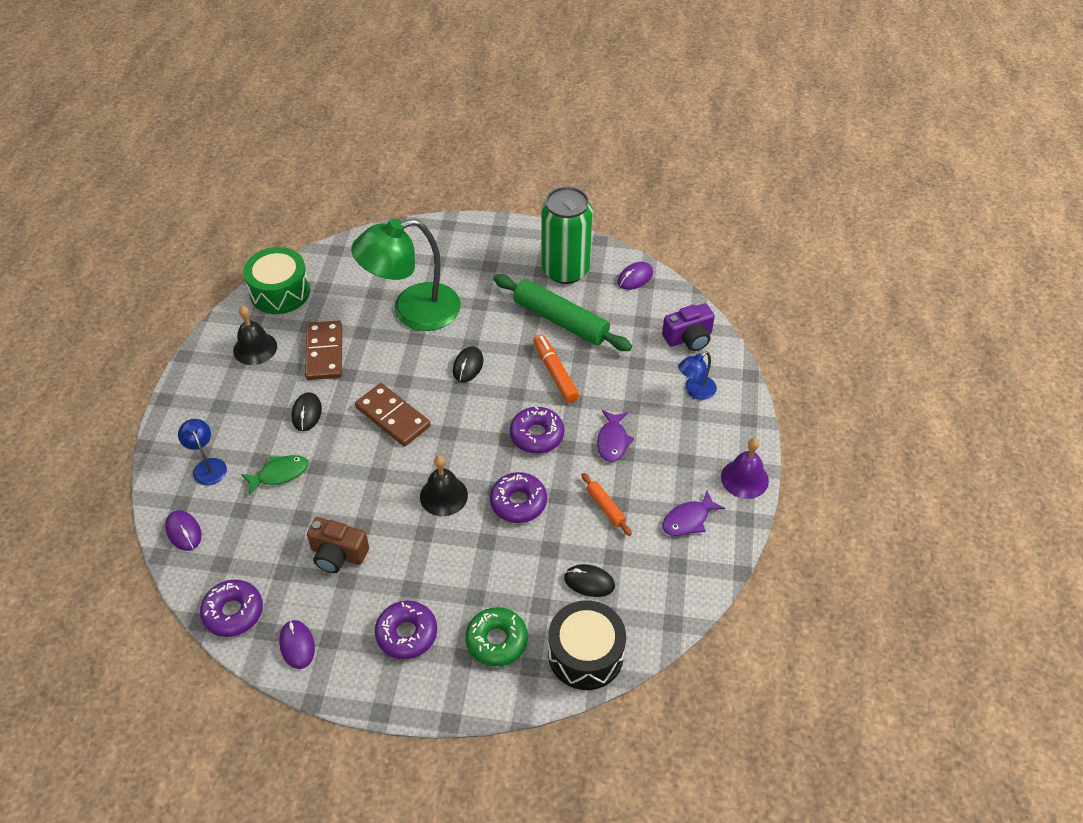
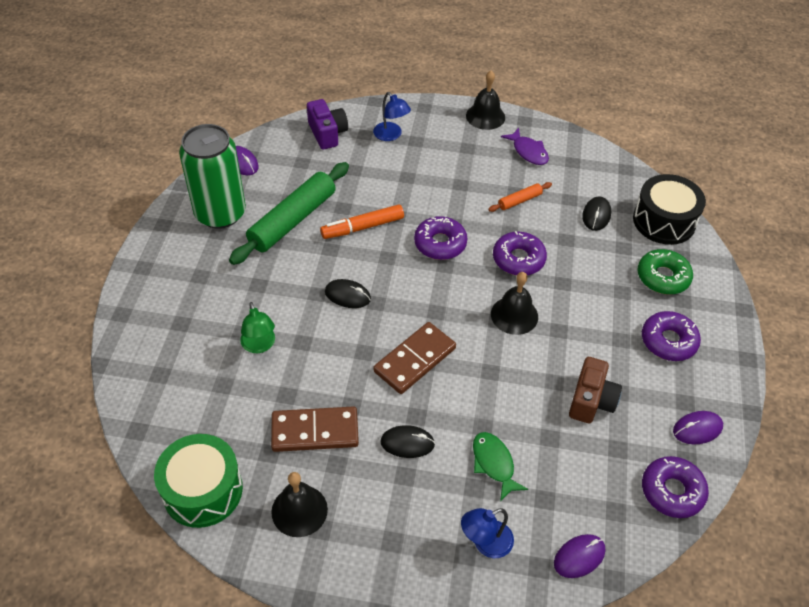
camera: 90 degrees left, 0 degrees up
green lamp [351,219,461,331] -> green lamp [240,302,275,353], size x0.45
purple fish [597,410,634,462] -> none
purple bell [721,438,769,499] -> black bell [466,71,505,130]

